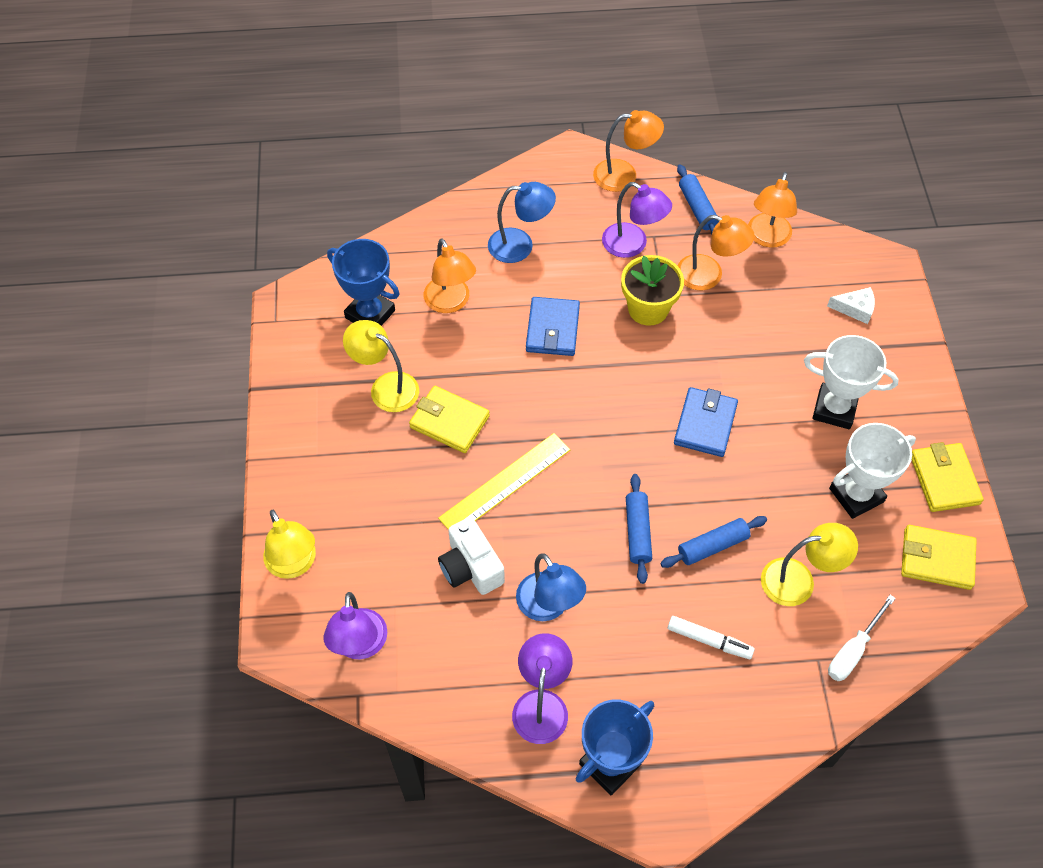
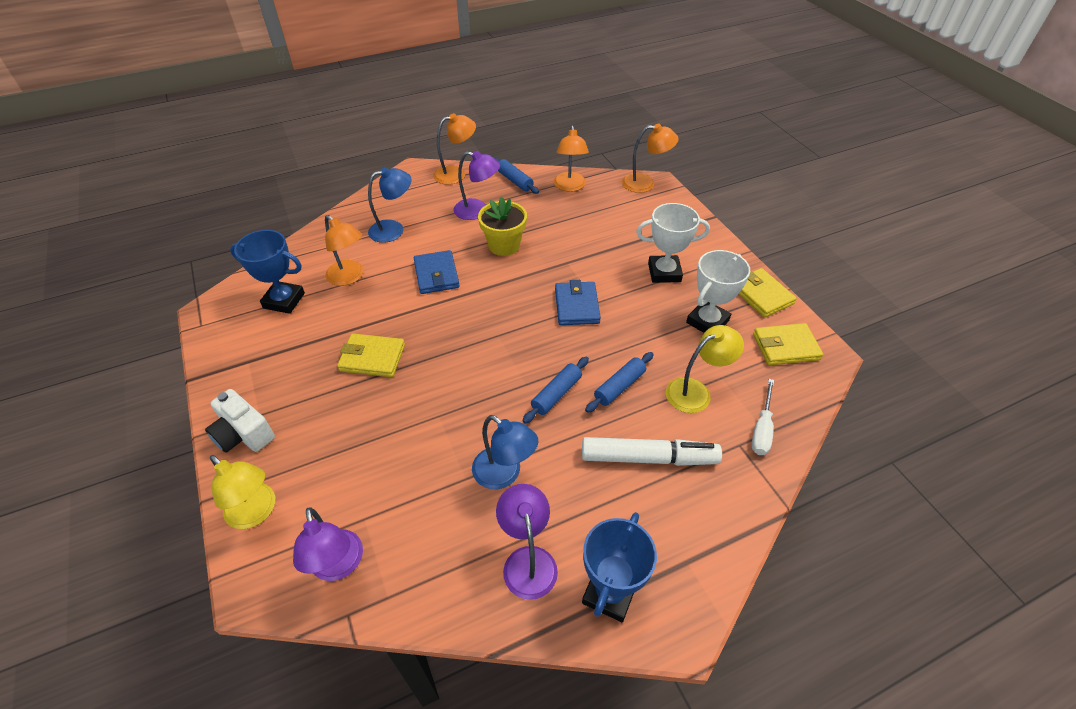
camera: 20 degrees left, 10 degrees down
yellow lamp [343,320,419,412] -> none
yellow ruler [438,433,571,530] -> none
white camera [438,517,505,595] -> white camera moved to [205,389,275,452]
blue rolling pin [626,474,652,584] -> blue rolling pin turned 60 degrees clockwise [522,357,589,424]
white marker [668,616,755,659] -> white marker [582,437,722,466], size x1.76
orange lamp [678,215,755,290] -> orange lamp moved to [622,124,679,193]
white cheese [827,287,875,324] -> none

